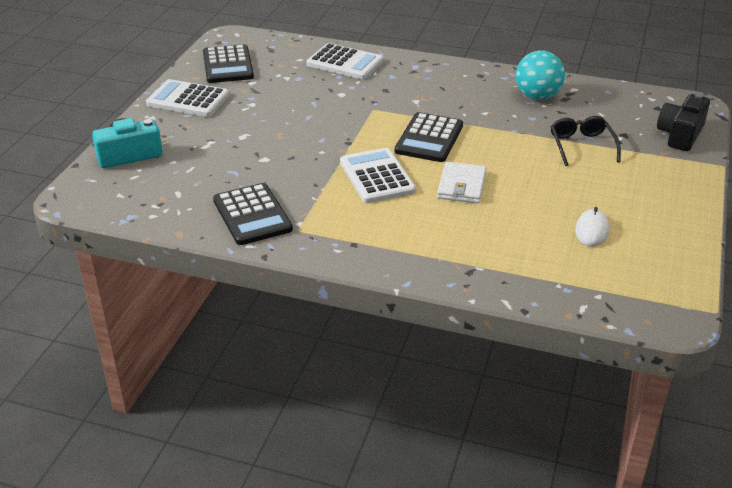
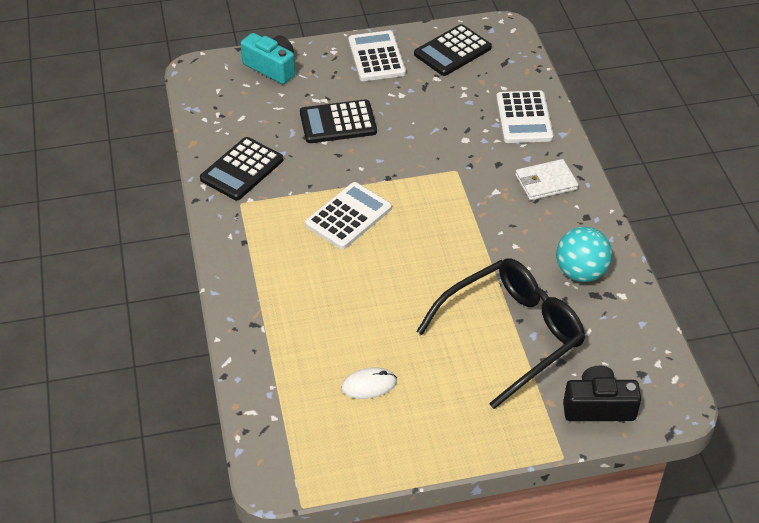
camera: 60 degrees right, 10 degrees up
black calculator [395,112,463,162] -> black calculator moved to [300,99,377,143]
white wallet [437,162,487,204] -> white wallet moved to [515,159,579,201]
black glasses [551,116,621,166] -> black glasses [416,259,585,409], size x1.95

